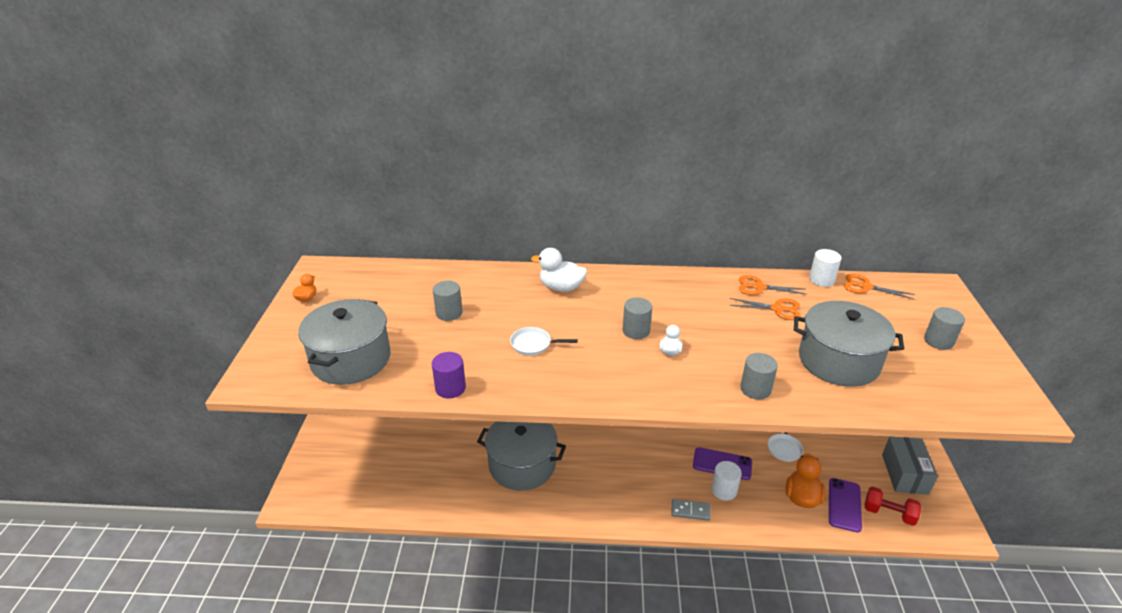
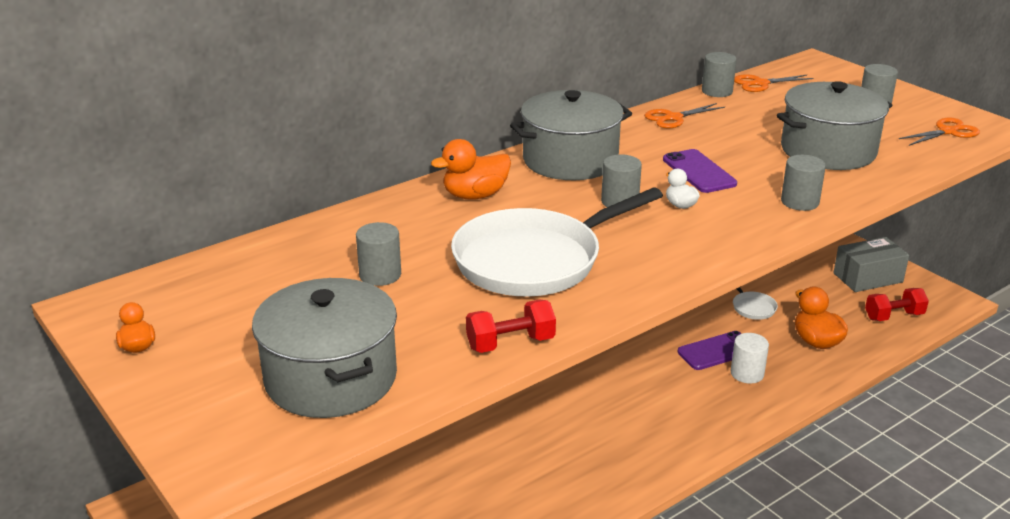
camera: 40 degrees left, 5 degrees down
purple cylinder [432,352,466,399] -> red dumbbell [466,299,556,353]
grey pot [477,421,566,491] -> grey pot moved to [510,90,632,180]
white pan [510,327,578,355] -> white pan [451,188,663,296], size x2.45
white duck [531,248,587,292] -> orange duck [431,139,511,200]
grey domino [672,499,711,521] -> none
orange scissors [729,298,801,320] -> orange scissors moved to [899,118,980,146]
white cylinder [809,249,842,287] -> grey cylinder [702,52,737,97]
purple phone [829,478,862,532] -> purple phone moved to [663,149,737,193]
grey box [882,436,938,495] -> grey box turned 75 degrees counterclockwise [833,237,909,292]

